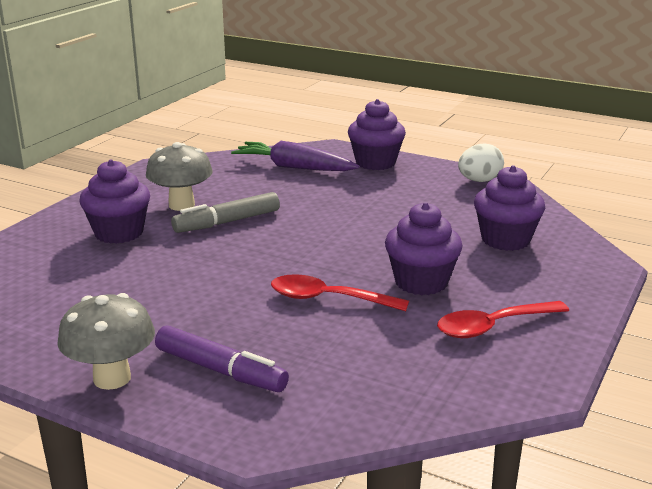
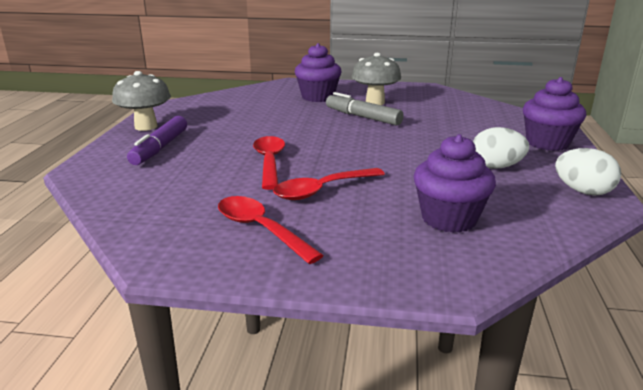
camera: 70 degrees right, 0 degrees up
purple carrot [231,141,359,171] -> none
purple cupcake [385,202,462,295] -> red spoon [273,168,385,200]
none -> white egg [473,127,529,169]

